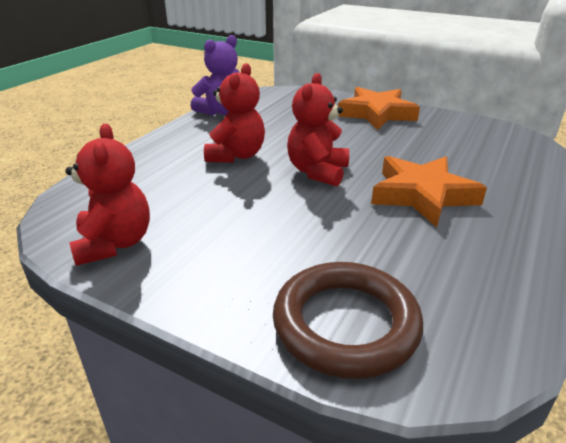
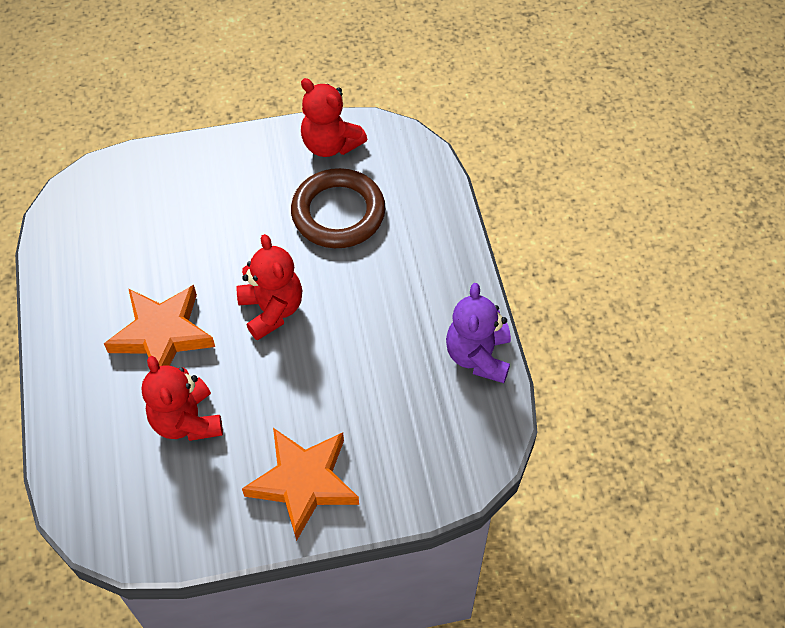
camera: 140 degrees right, 25 degrees up
red teddy bear [204,63,265,163] -> red teddy bear moved to [141,356,223,441]
brown ring [273,262,423,379] -> brown ring moved to [291,168,385,248]

